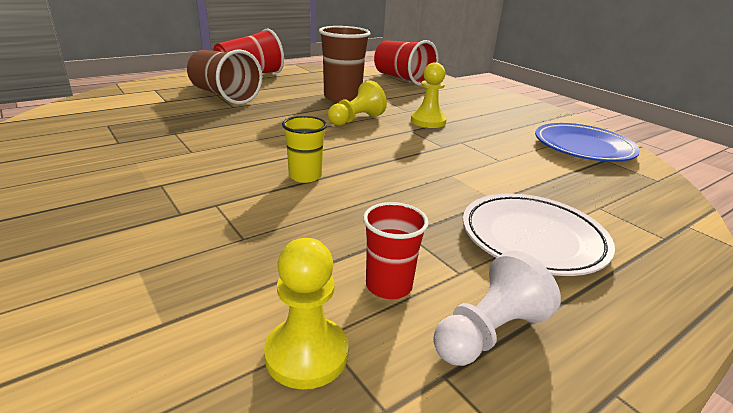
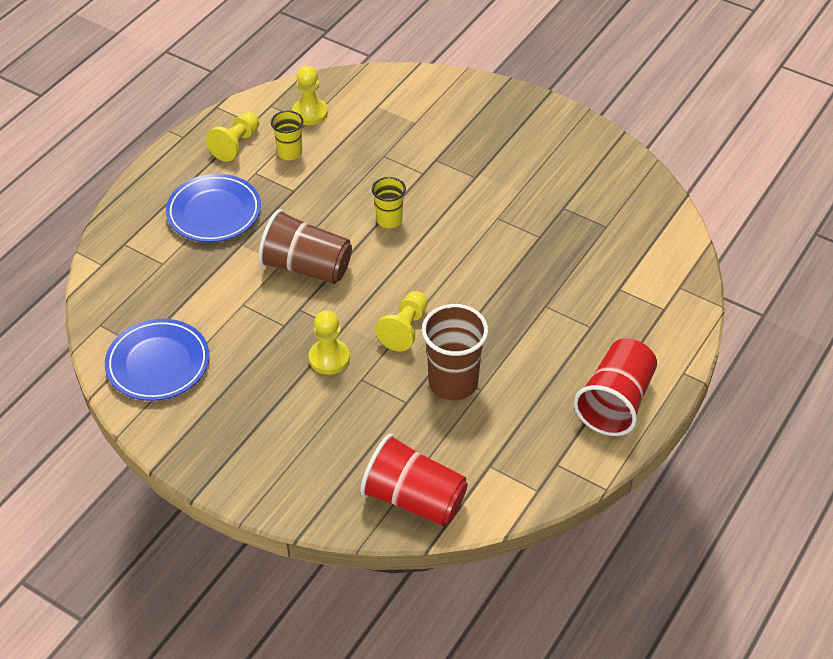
camera: 160 degrees right, 20 degrees up
brown cup [187,49,262,104] -> brown cup moved to [258,209,352,284]
red cup [363,202,429,299] -> yellow cup [271,111,303,160]
white pawn [433,251,561,366] -> yellow pawn [206,112,259,162]
white plate [463,193,615,276] -> blue plate [166,174,261,242]

